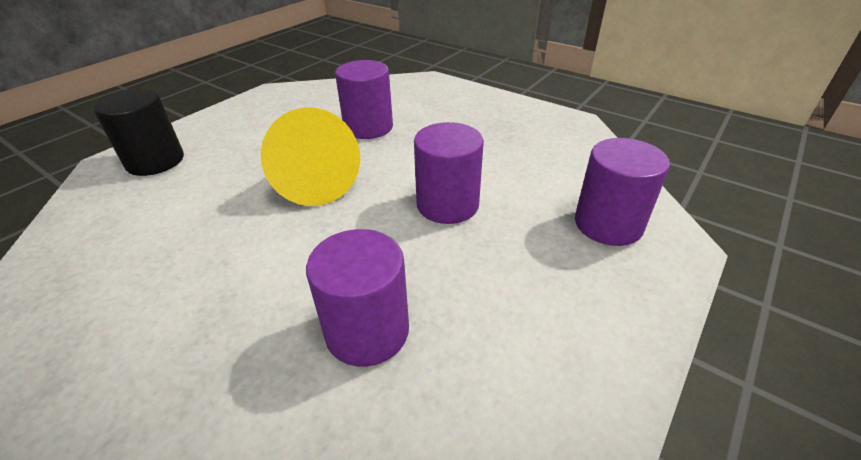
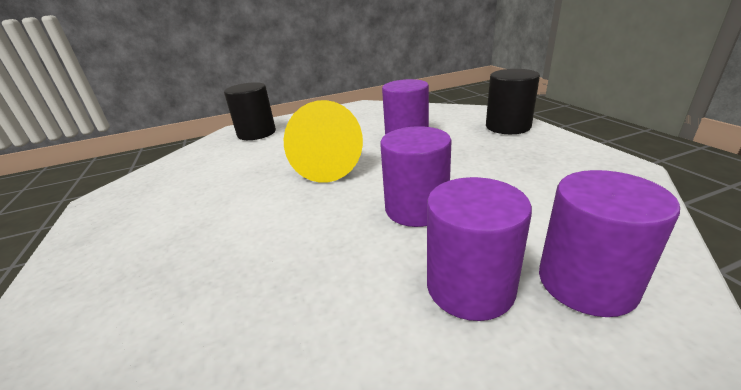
camera: 35 degrees right, 10 degrees down
purple cylinder [306,229,409,367] -> purple cylinder moved to [427,177,532,321]
none -> black cylinder [486,69,540,134]

